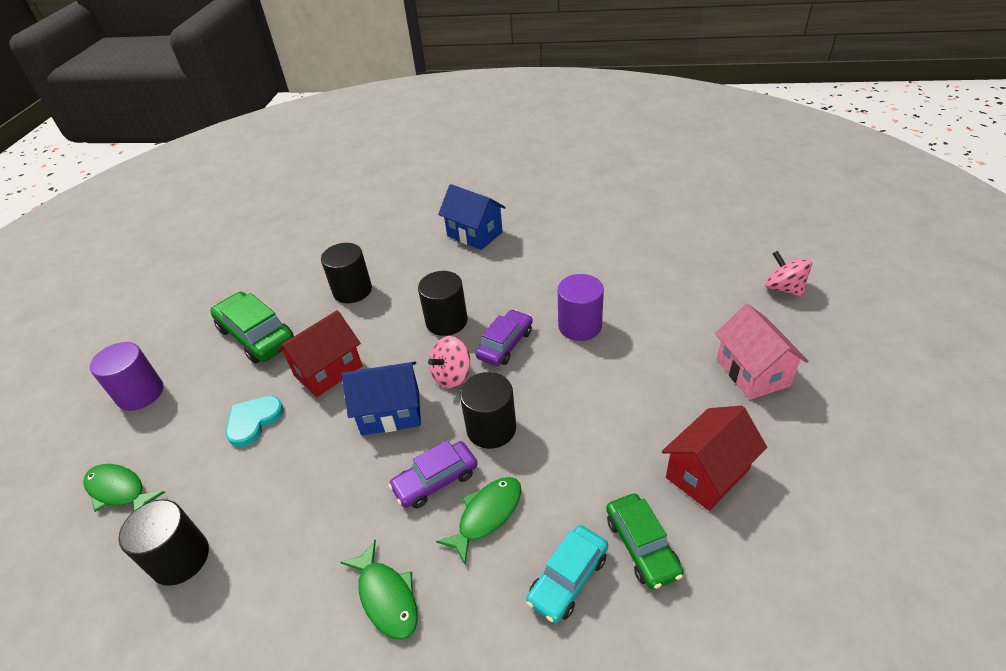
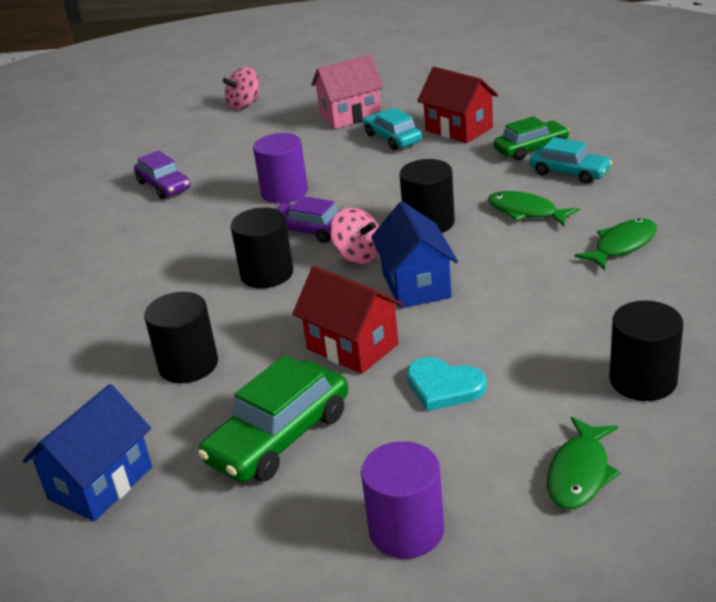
camera: 95 degrees left, 10 degrees down
purple car [388,440,478,508] -> purple car moved to [134,150,191,199]
blue house [438,184,506,250] -> blue house moved to [23,384,152,522]
none -> turquoise car [363,108,422,150]

